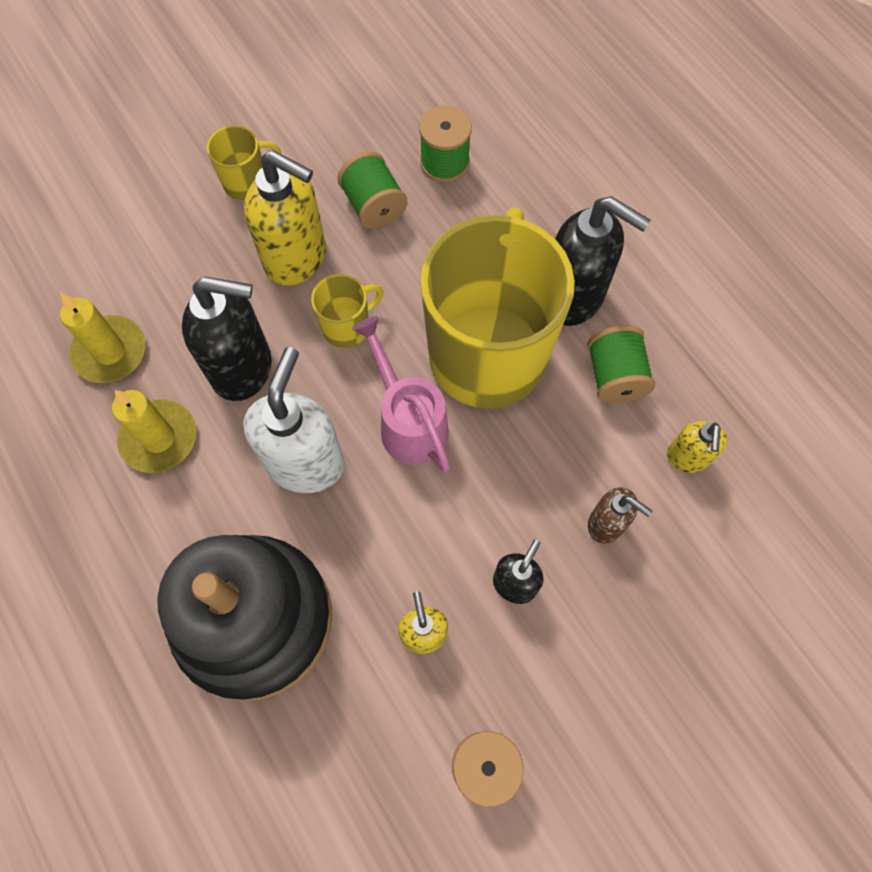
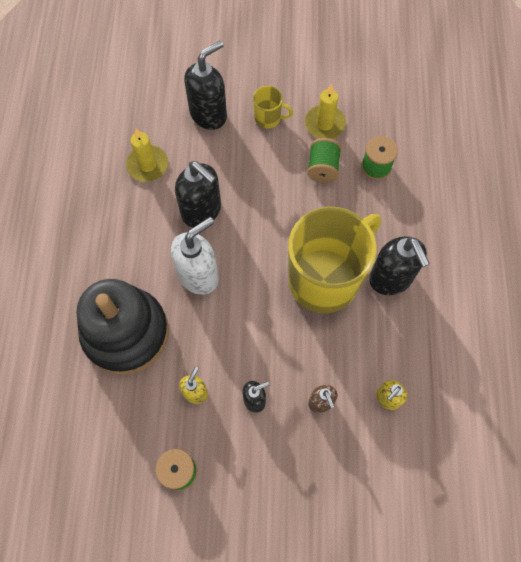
camera: 35 degrees right, 0 degrees up
yellow candle [112,390,196,473] -> yellow candle moved to [305,84,346,139]
yellow soap dispenser [244,150,326,286] -> none
yellow mug [311,274,383,348] -> none
pink watering can [352,316,450,472] -> none
green spool [587,325,655,403] -> none
none -> black soap dispenser [184,40,227,130]

